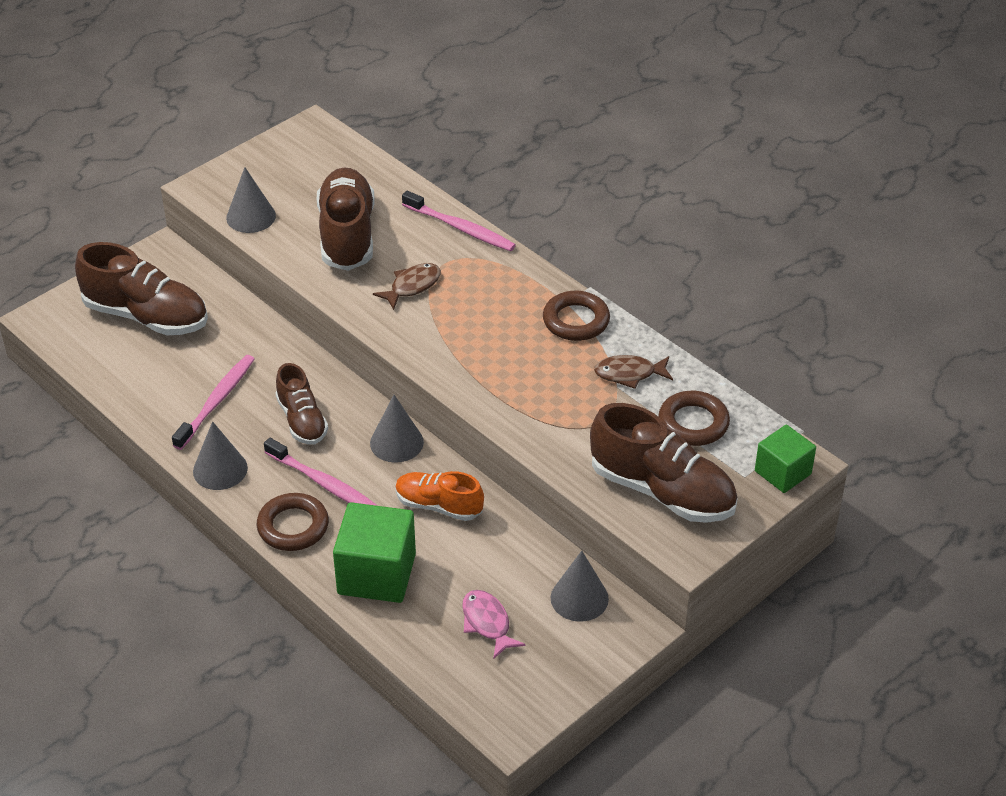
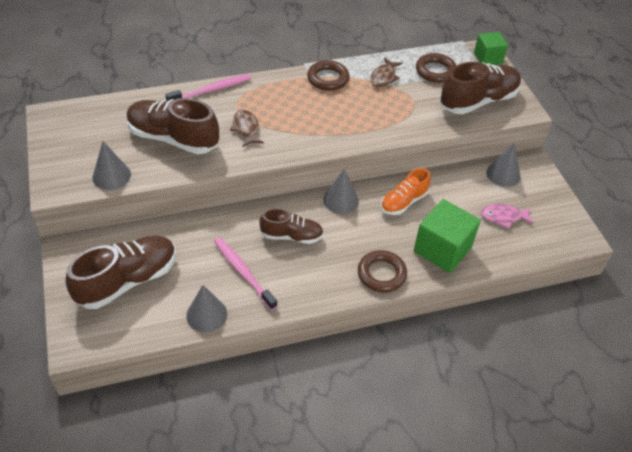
camera: 65 degrees left, 5 degrees up
grey cone [193,421,248,490] -> grey cone moved to [186,285,228,333]
pink toothbrush [264,438,378,506] -> none

